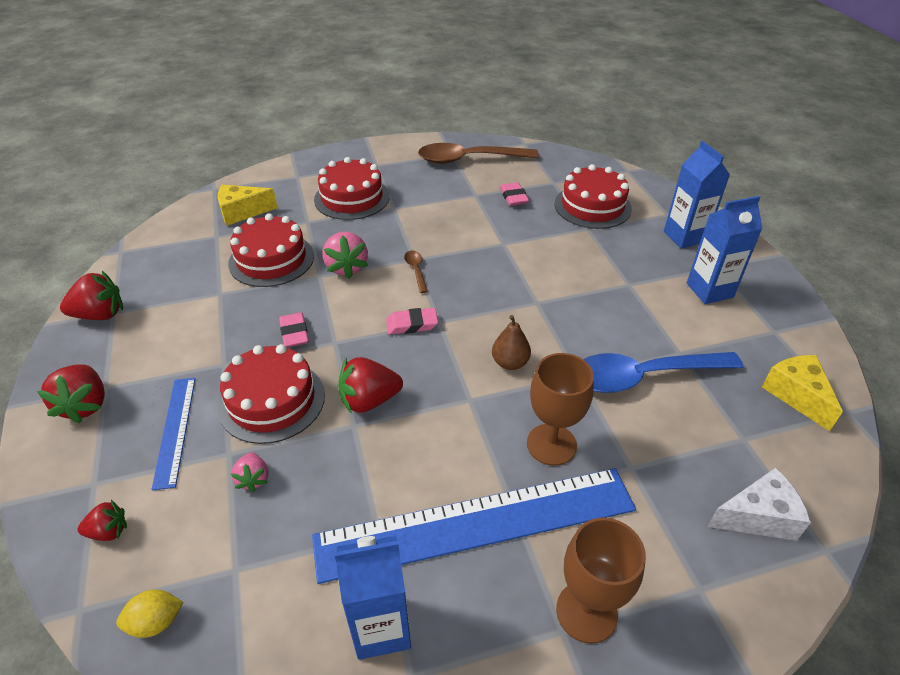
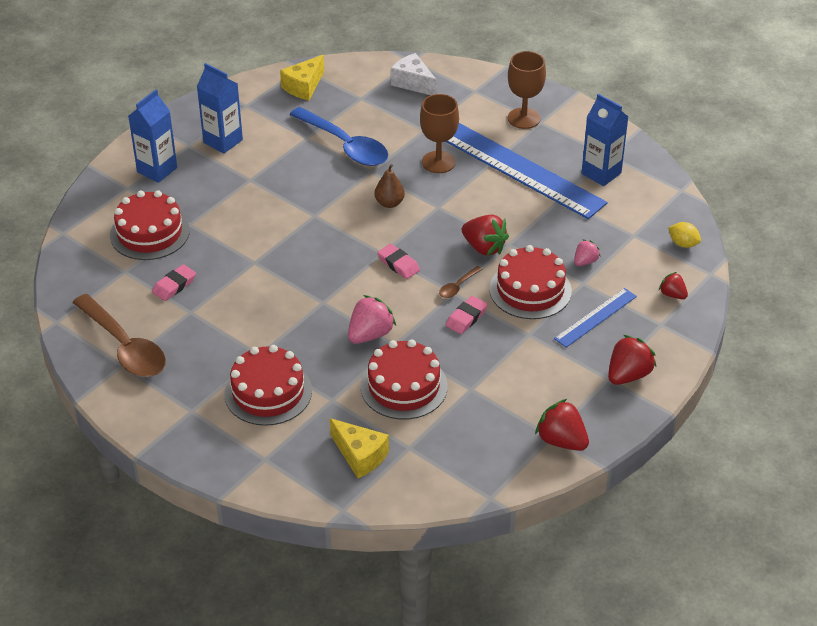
camera: 125 degrees left, 0 degrees up
brown spoon [404,251,428,293] -> brown spoon moved to [439,266,483,298]

